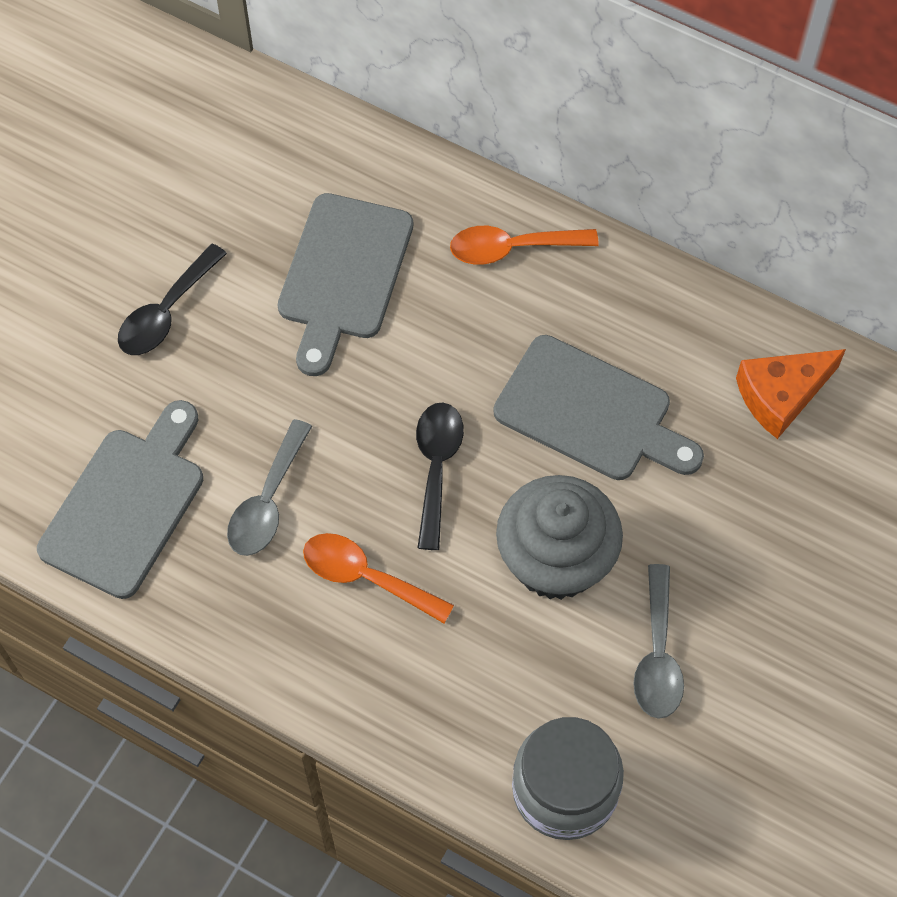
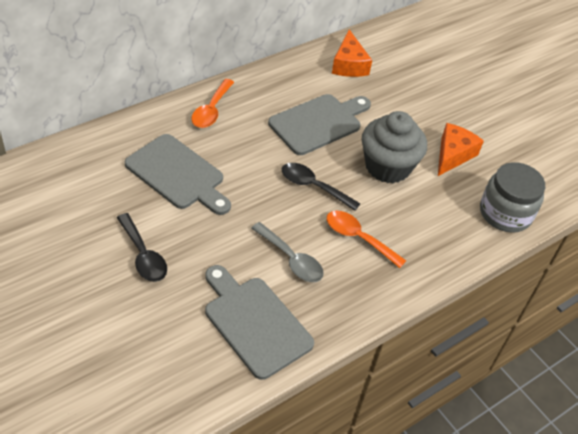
camera: 70 degrees left, 15 degrees down
orange spoon [303,533,454,624] -> orange spoon turned 75 degrees clockwise [327,211,406,268]
grey spoon [633,564,684,719] -> orange cheese [438,123,484,176]

